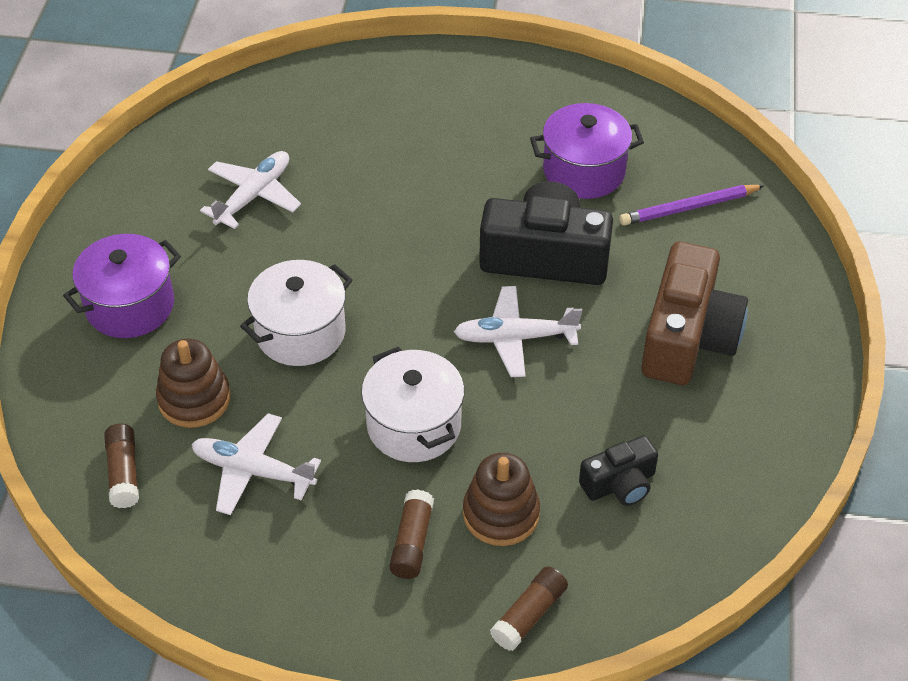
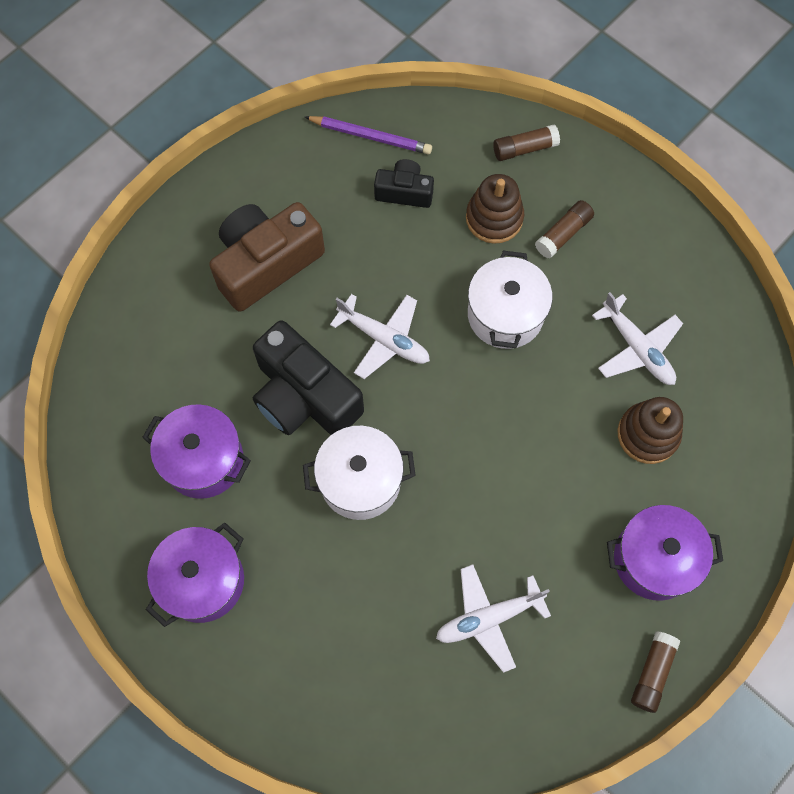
camera: 145 degrees left, 20 degrees up
brown glue stick [104,424,139,508] -> brown glue stick moved to [631,631,680,713]
white pot [240,260,353,366] -> white pot moved to [303,426,416,520]
purple pencil [620,185,765,225] -> purple pencil moved to [305,116,432,154]
none -> purple pot [146,523,244,627]

